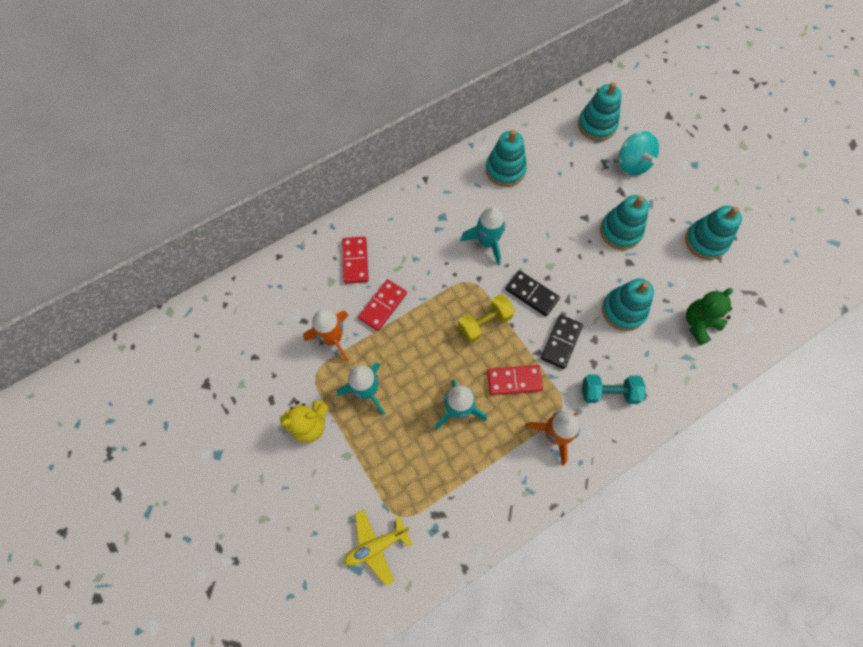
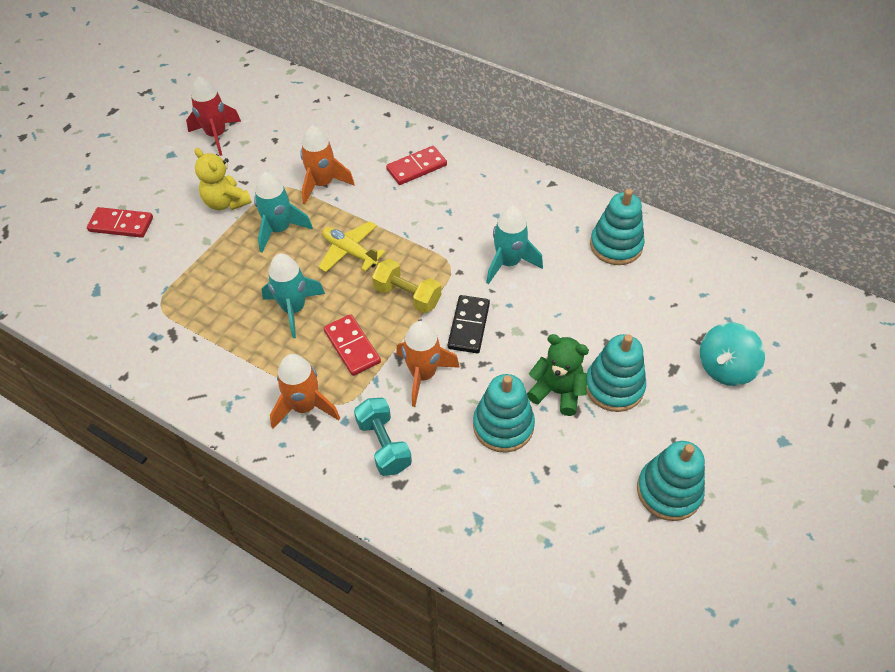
camera: 65 degrees right, 15 degrees down
yellow plane [344,509,412,586] -> yellow plane moved to [318,221,386,272]
red domino [358,279,407,331] -> red domino moved to [87,207,153,238]
black domino [541,315,583,369] -> orange rocket [396,321,460,407]
turquoise stacking toy [578,82,622,141] -> none
green teddy bear [686,288,733,345] -> green teddy bear moved to [527,334,589,416]
none -> red rocket [186,76,241,156]

